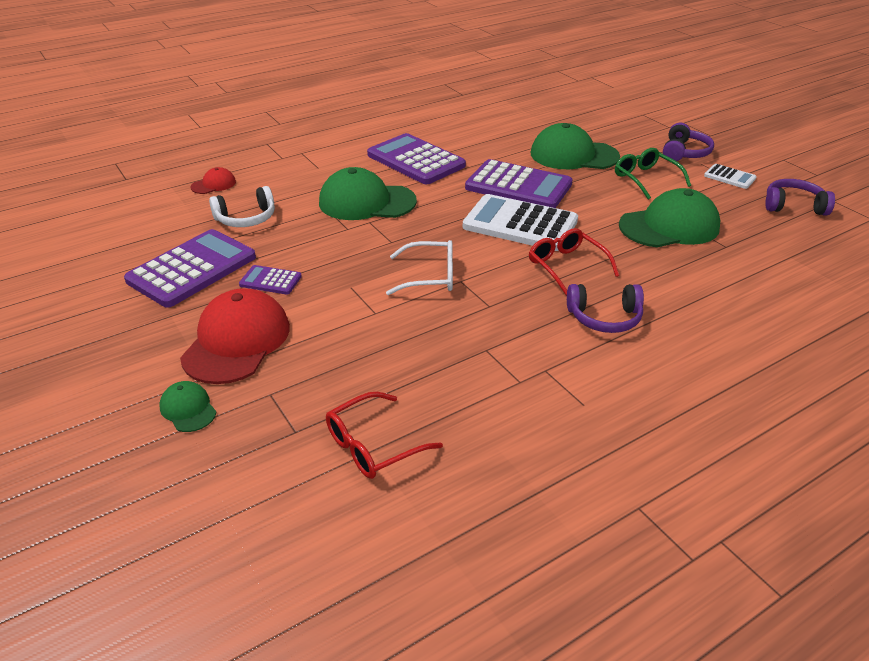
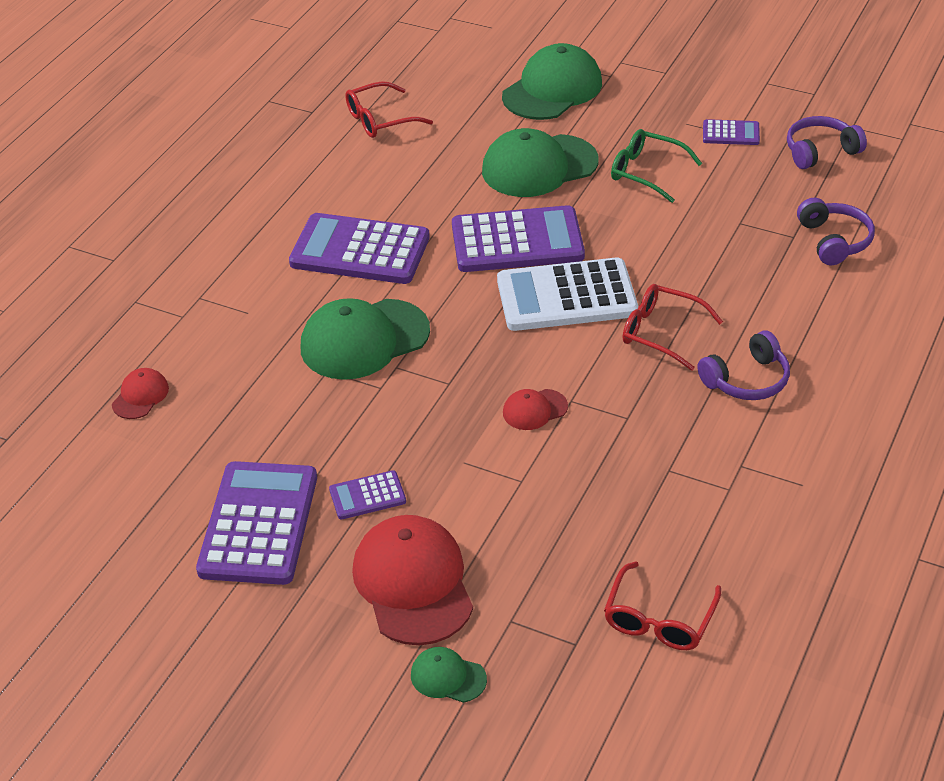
camera: 30 degrees left, 5 degrees up
white headphones [209,186,275,227] -> none
white glasses [386,240,453,295] -> red cap [503,389,568,430]
green cap [619,188,720,247] -> green cap moved to [502,43,602,120]
purple headphones [663,123,714,161] -> purple headphones moved to [797,198,875,265]
white calculator [704,164,757,189] -> purple calculator [703,119,760,145]
none -> red glasses [345,81,433,138]

